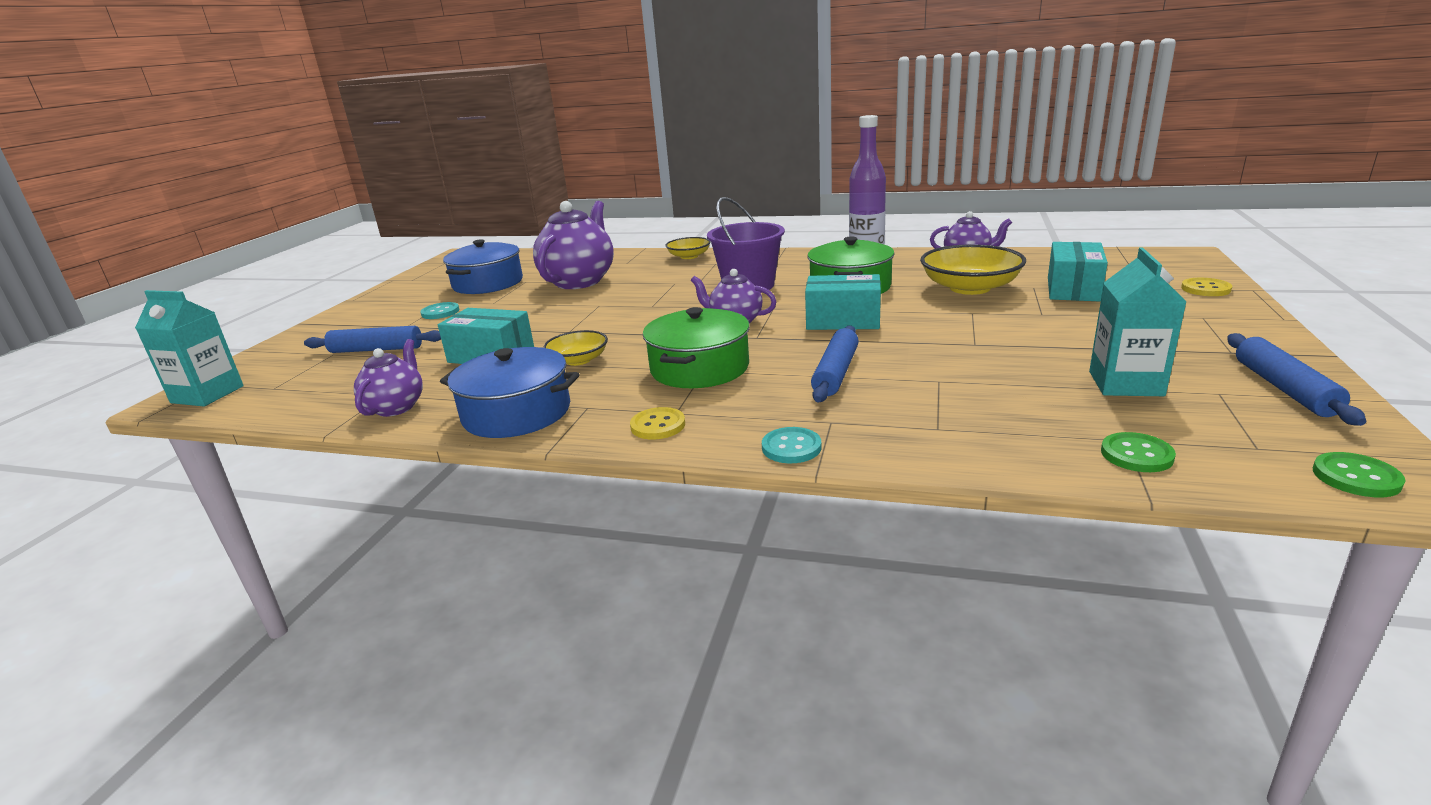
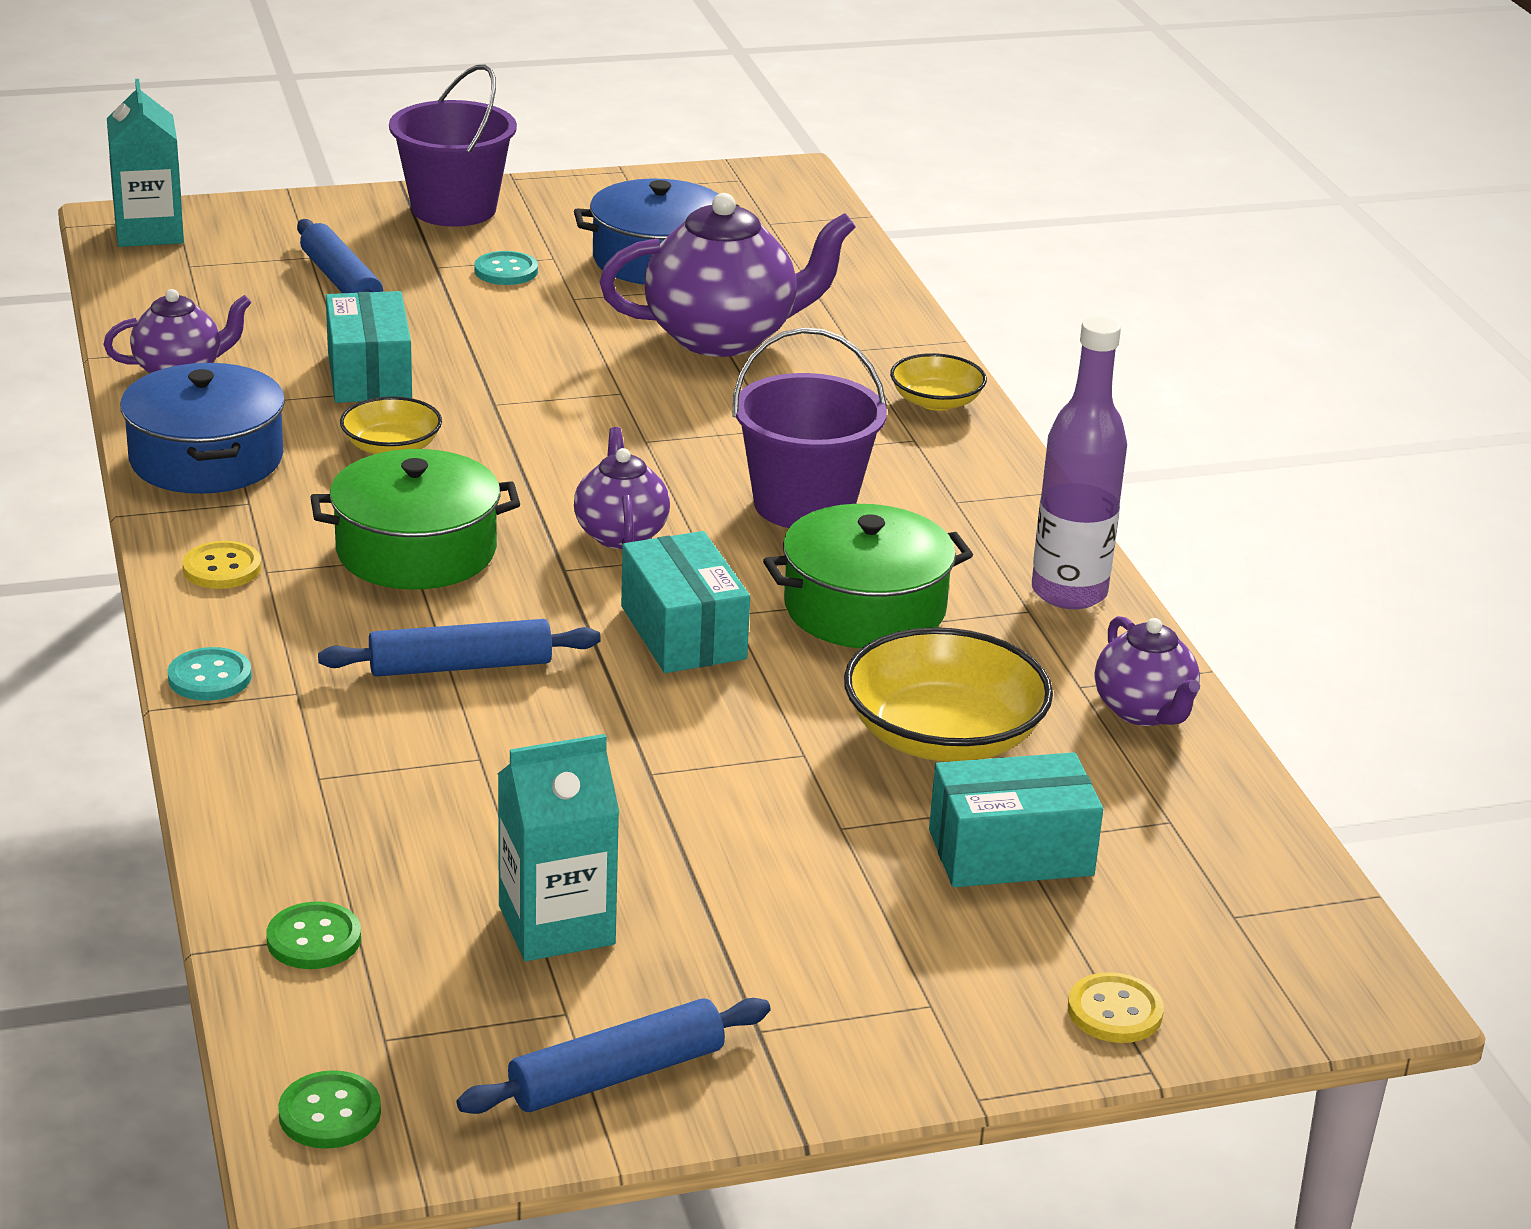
camera: 55 degrees right, 5 degrees up
none -> purple bucket [389,64,517,227]

